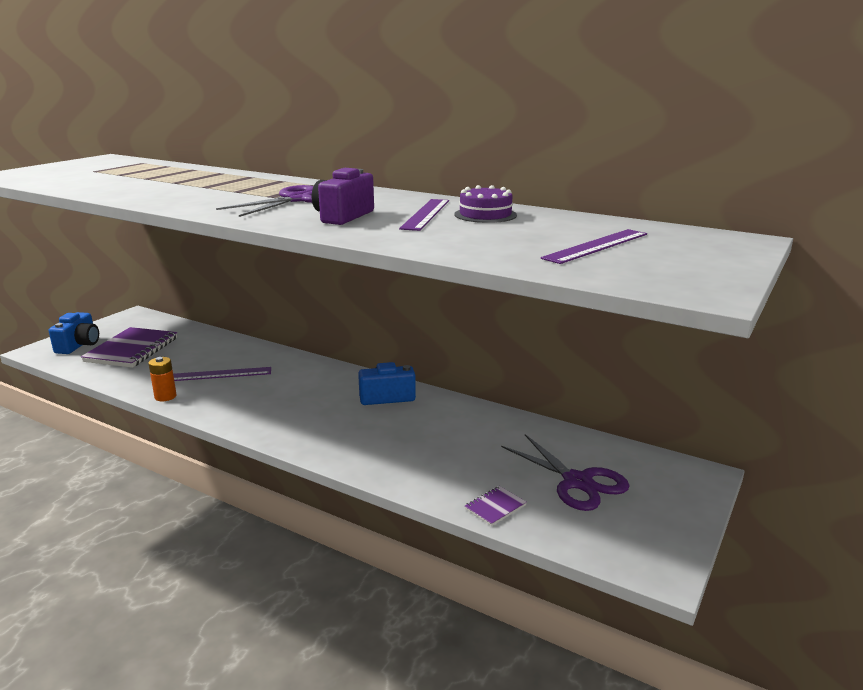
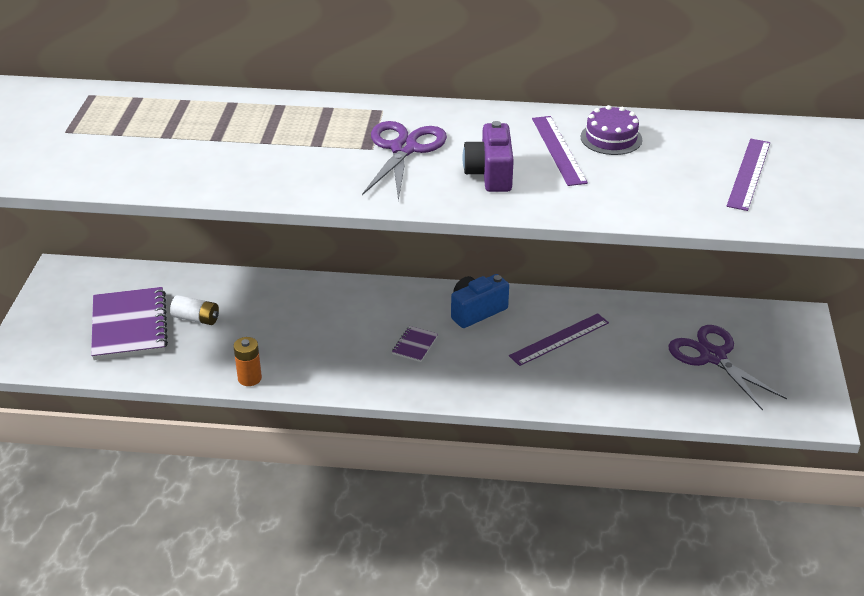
camera: 25 degrees left, 15 degrees up
blue camera [49,312,99,354] -> none
purple ruler [173,367,271,381] -> purple ruler moved to [509,313,609,366]
purple notebook [465,486,527,526] -> purple notebook moved to [392,326,438,362]
purple scissors [501,434,630,511] -> purple scissors turned 150 degrees counterclockwise [668,325,787,411]
none -> white battery [170,295,219,325]

